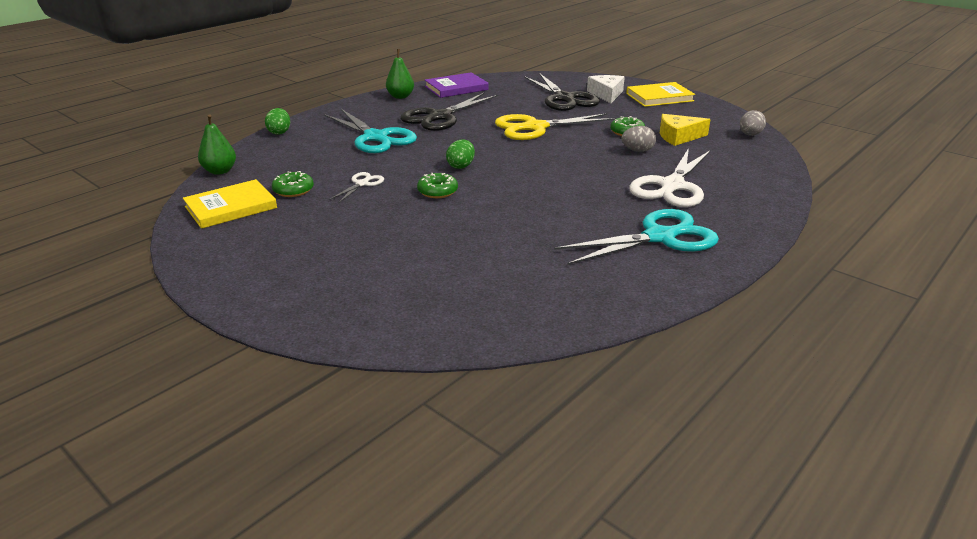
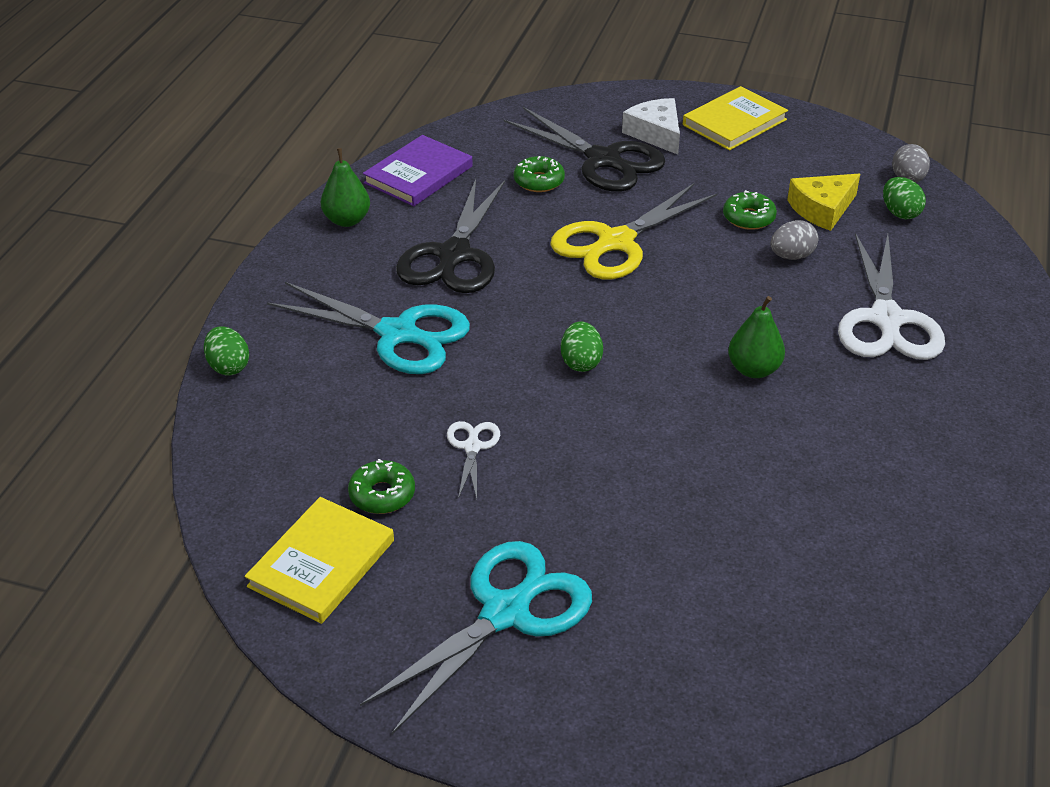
camera: 25 degrees left, 10 degrees up
green pear [198,114,236,175] -> green pear moved to [728,296,785,378]
green donut [417,173,458,198] -> green donut moved to [514,156,565,192]
turquoise scissors [554,209,719,265] -> turquoise scissors moved to [360,541,592,734]
none -> green egg [883,177,926,220]

